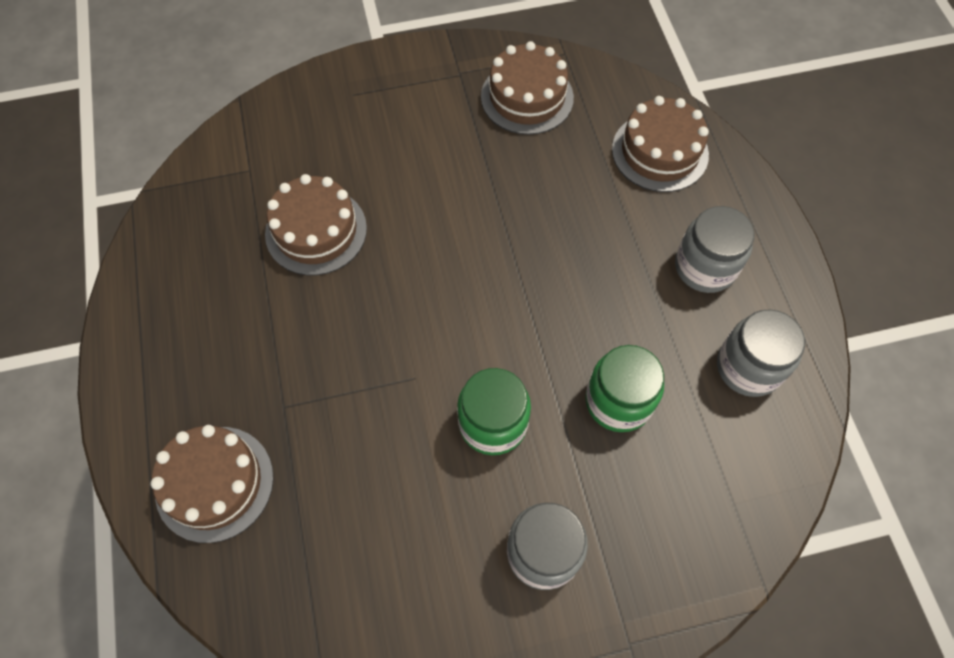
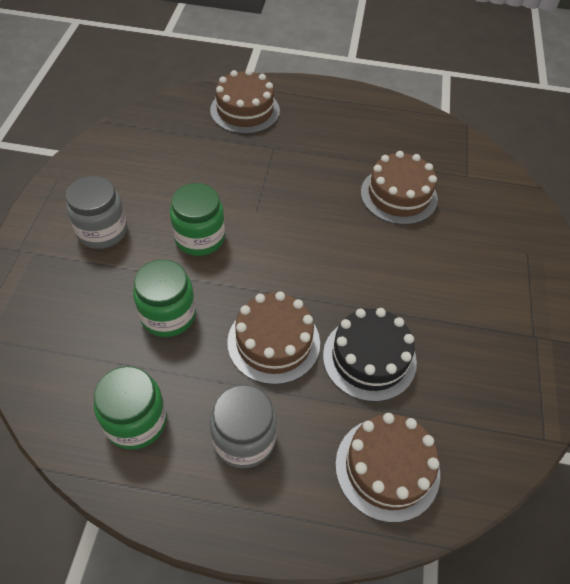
camera: 110 degrees right, 10 degrees down
brown cake [481,41,574,135] -> brown cake moved to [227,291,320,385]
grey jar [717,309,805,397] -> green jar [94,366,167,450]
none -> black cake [323,308,417,402]

